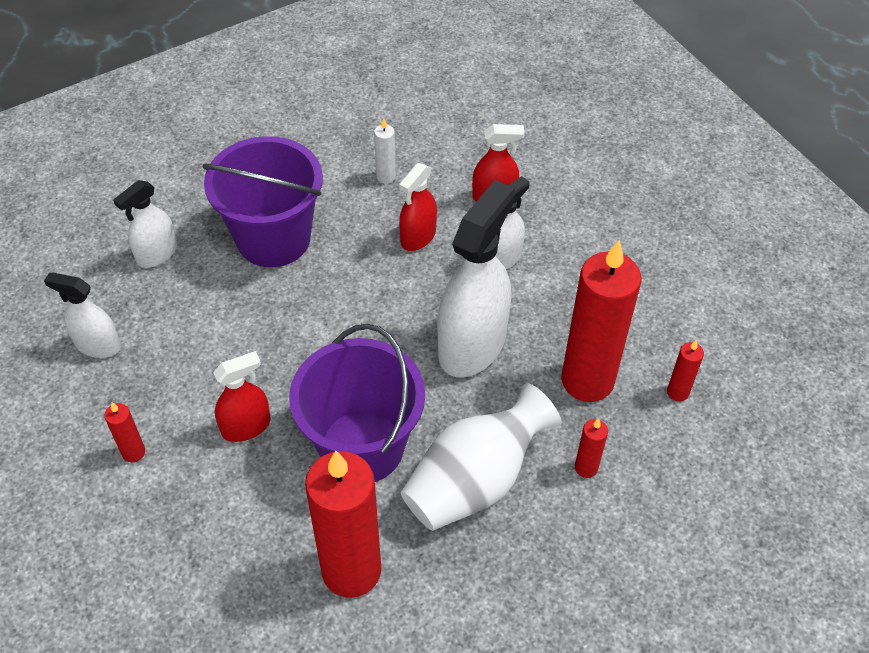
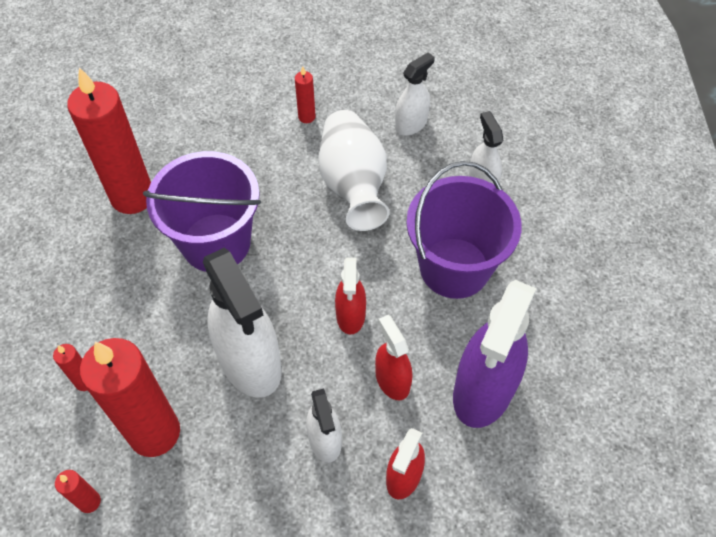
camera: 120 degrees right, 5 degrees up
red spray bottle [213,351,270,442] -> red spray bottle moved to [335,258,366,335]
white candle [374,119,396,184] -> purple spray bottle [453,280,537,428]
white vase [401,383,561,531] -> white vase moved to [318,110,389,231]

